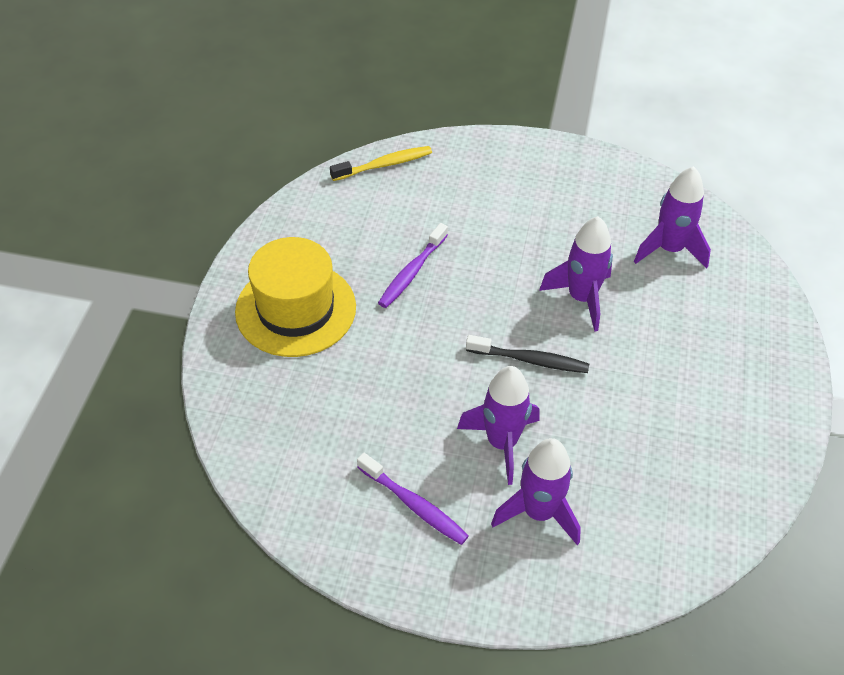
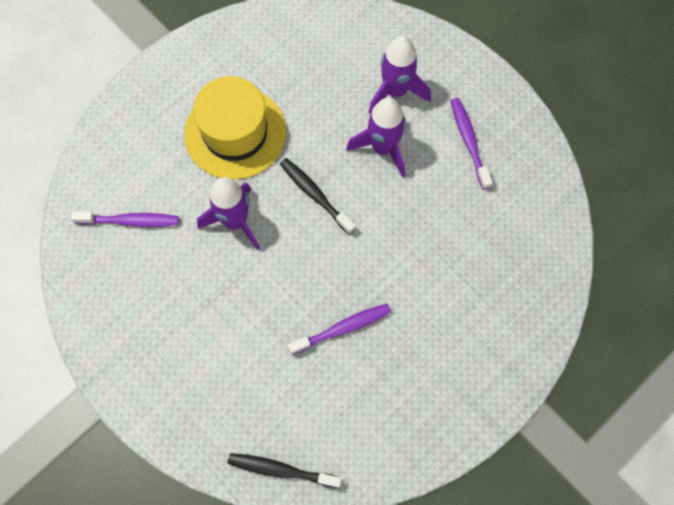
camera: 145 degrees left, 20 degrees up
yellow hat [235,237,356,357] -> yellow hat moved to [184,76,286,180]
yellow toothbrush [330,146,432,181] -> black toothbrush [228,453,341,488]
purple rocket [634,166,711,268] -> purple toothbrush [71,211,179,227]

